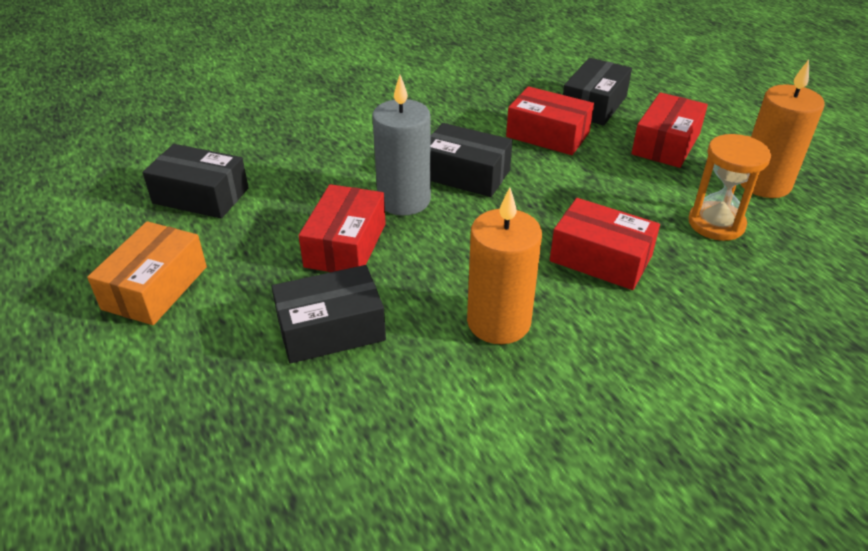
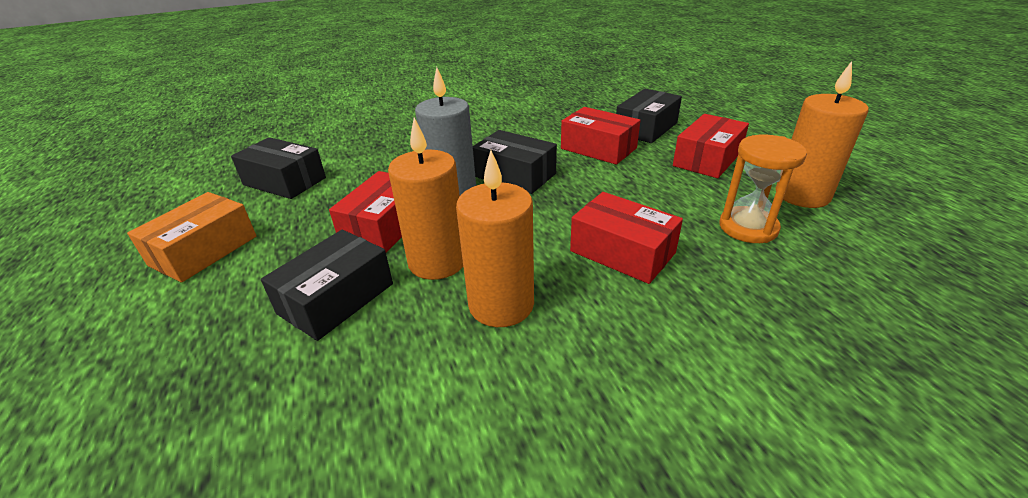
camera: 10 degrees right, 5 degrees down
black box [271,265,386,364] -> black box turned 45 degrees counterclockwise [261,230,393,341]
none -> orange candle [388,118,463,280]

